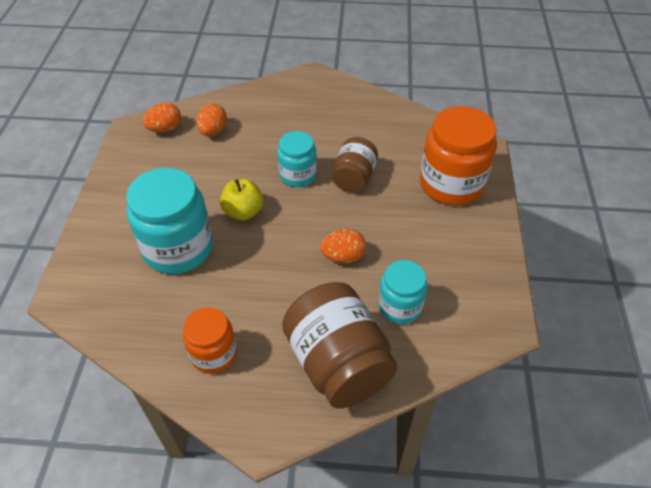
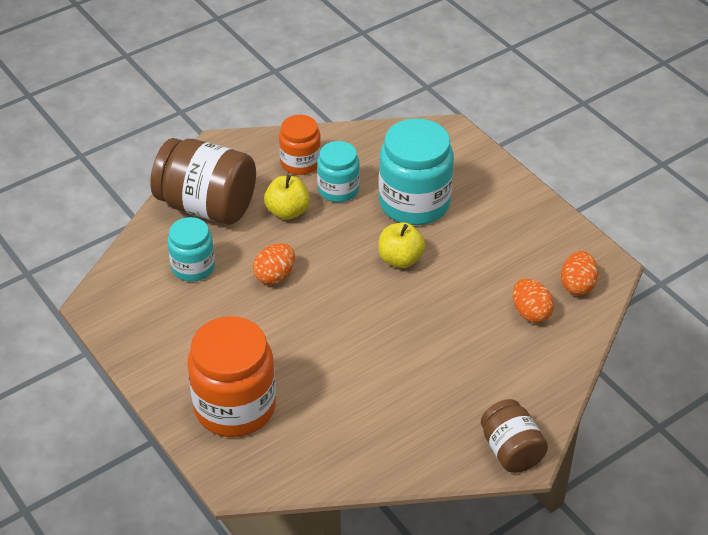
camera: 140 degrees right, 5 degrees down
turquoise jar [277,131,317,187] -> turquoise jar moved to [317,141,360,202]
brown jar [332,137,378,193] -> brown jar moved to [481,399,548,473]
none -> yellow apple [264,175,310,220]

